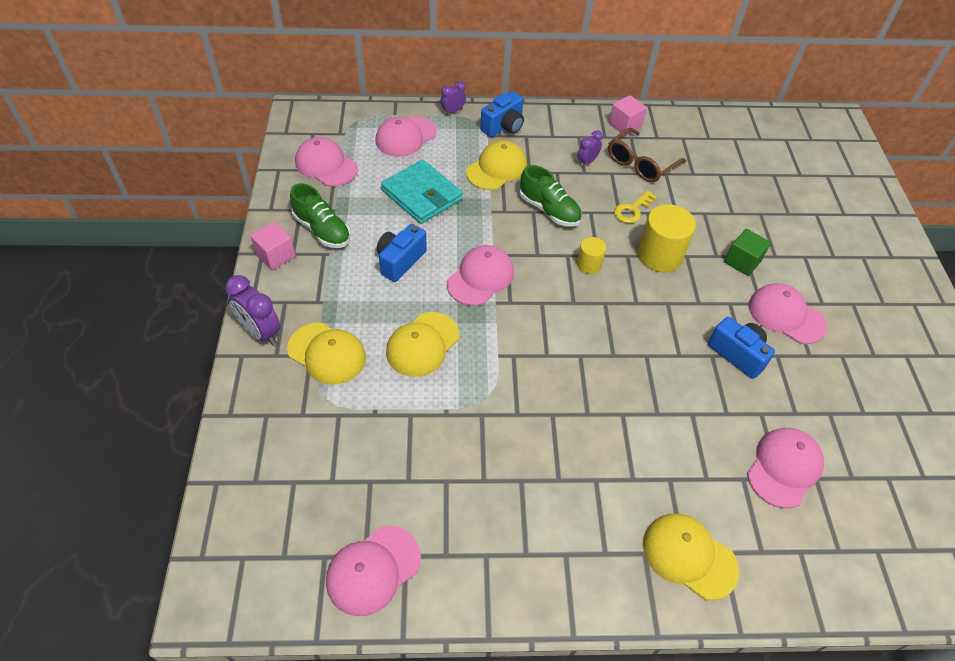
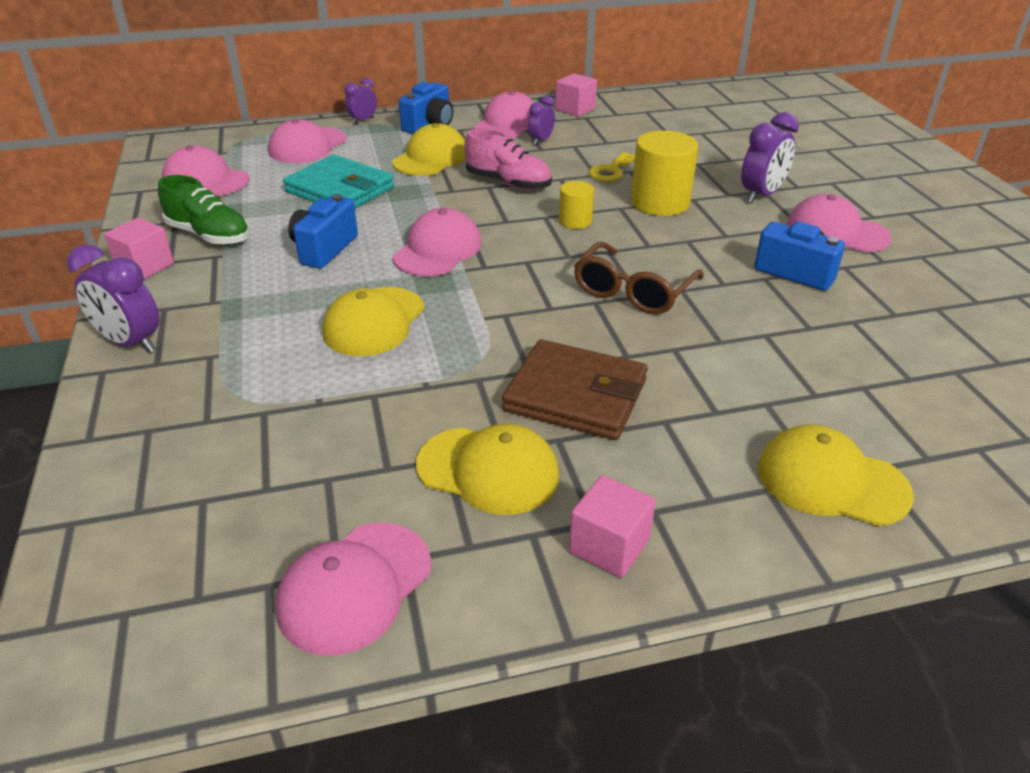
camera: 10 degrees left, 15 degrees down
yellow cap [287,323,366,385] -> yellow cap moved to [416,424,559,515]
green shoe [519,165,582,227] -> pink shoe [464,128,552,190]
brown glasses [608,128,686,182] -> brown glasses moved to [574,242,704,314]
green cube [724,229,771,276] -> purple clock [741,112,799,203]
pink cap [747,428,824,508] -> pink cap moved to [474,91,534,139]
none -> brown wallet [502,339,648,440]
none -> pink cube [569,475,656,578]

